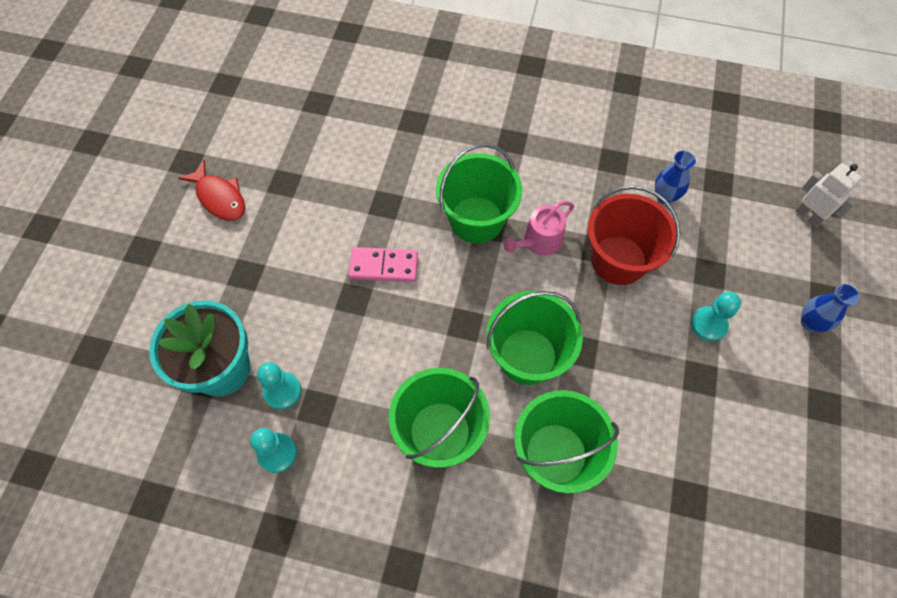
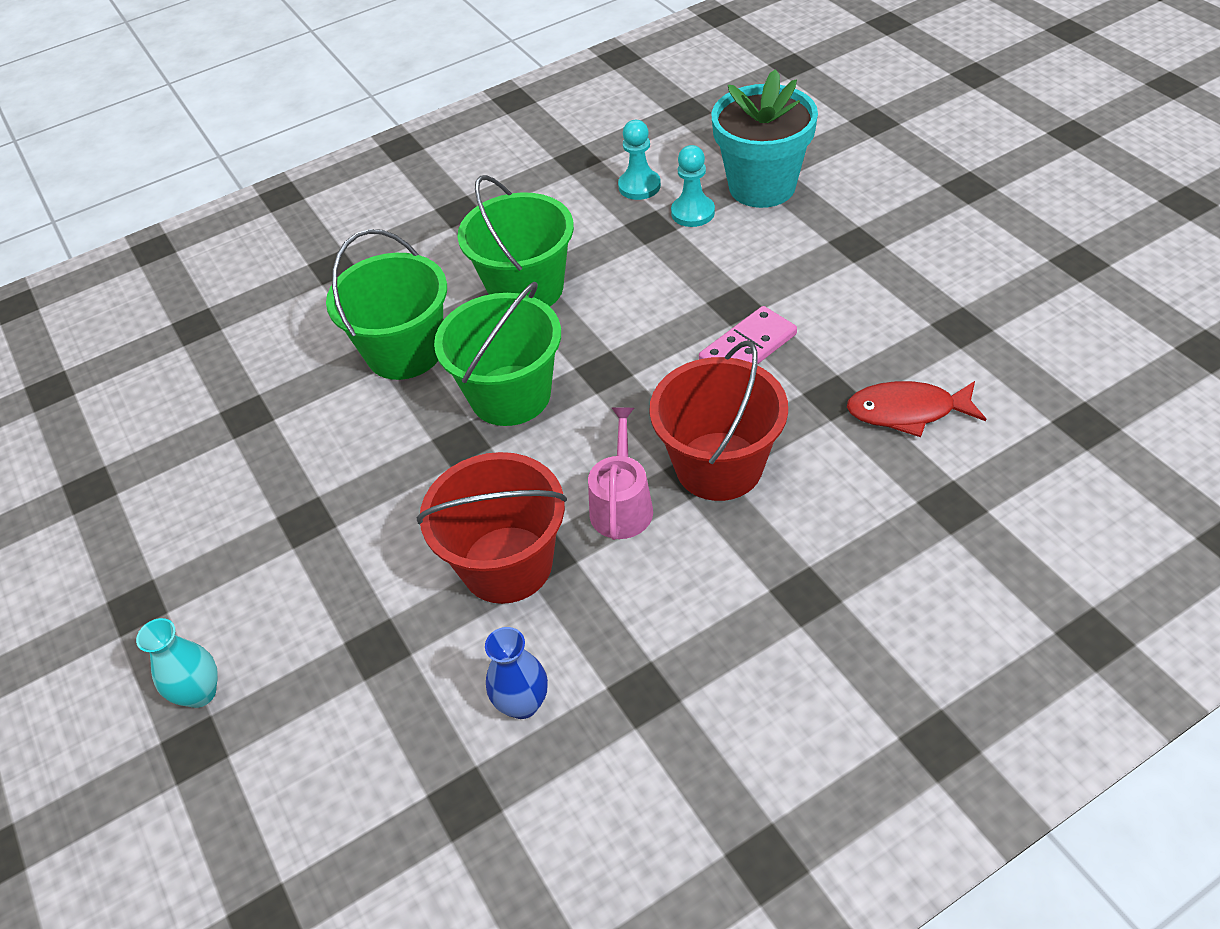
camera: 140 degrees right, 15 degrees down
red fish [178,160,245,221] -> red fish moved to [847,381,986,437]
green bucket [436,143,522,243] -> red bucket [649,340,788,501]
turquoise pawn [691,292,741,341] -> none
white robot [795,163,862,227] -> none
blue vase [801,284,859,332] -> turquoise vase [136,618,218,708]

